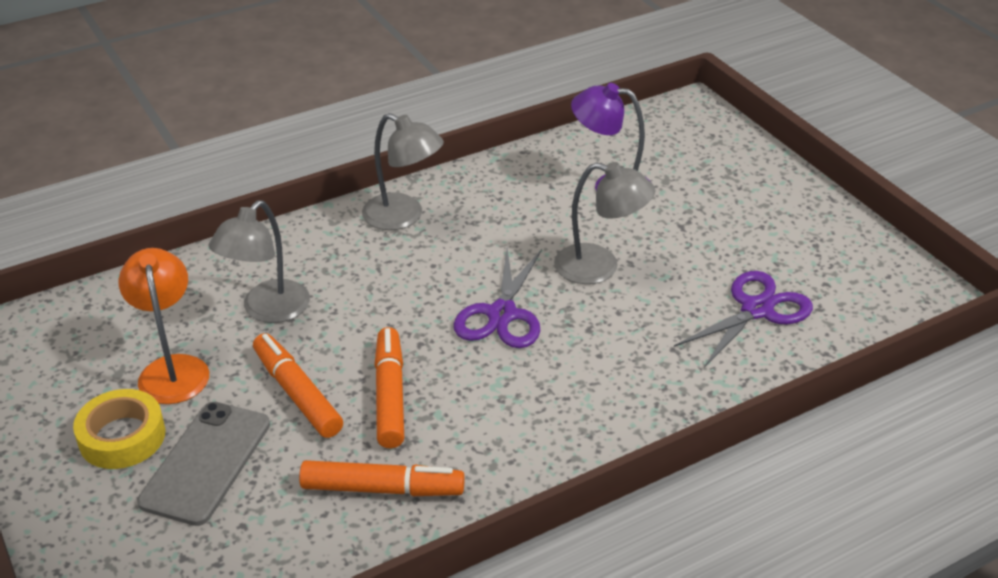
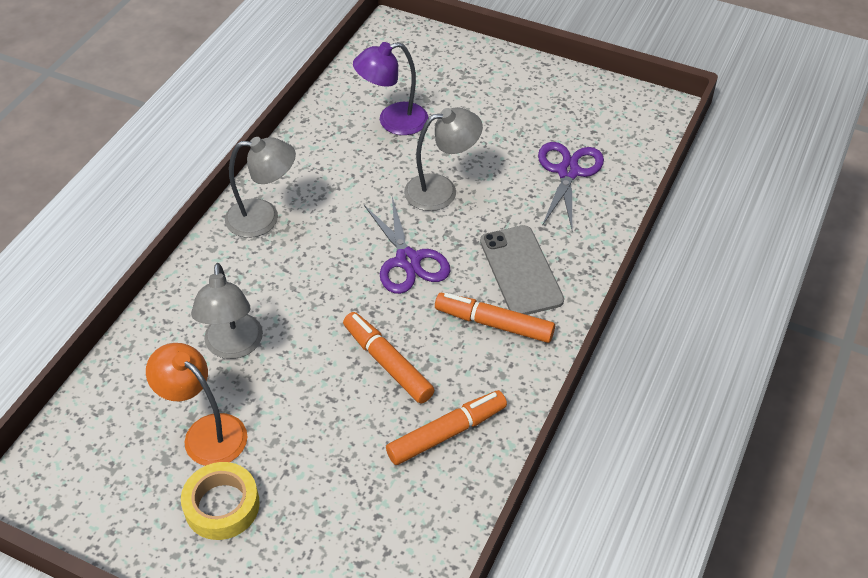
camera: 35 degrees left, 10 degrees up
grey phone [137,402,270,526] -> grey phone moved to [480,225,564,315]
orange marker [253,333,343,438] -> orange marker moved to [435,293,555,343]

